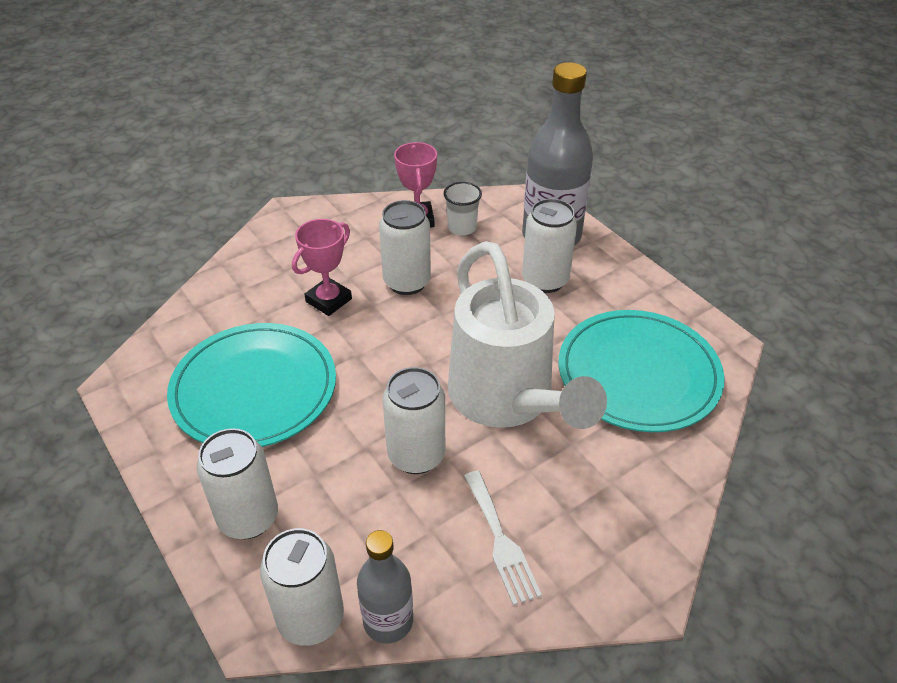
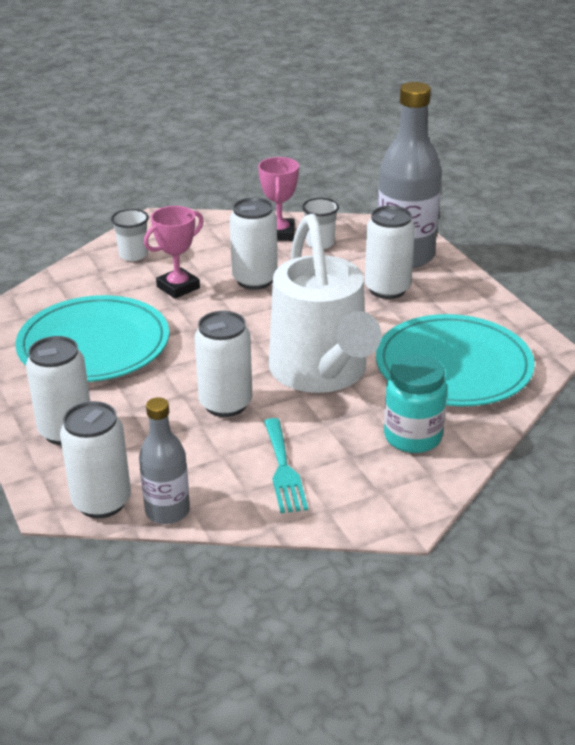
camera: 10 degrees right, 10 degrees down
white fork [464,471,542,606] -> turquoise fork [264,418,308,513]
none -> white cup [111,209,149,261]
none -> turquoise jar [384,355,447,453]

